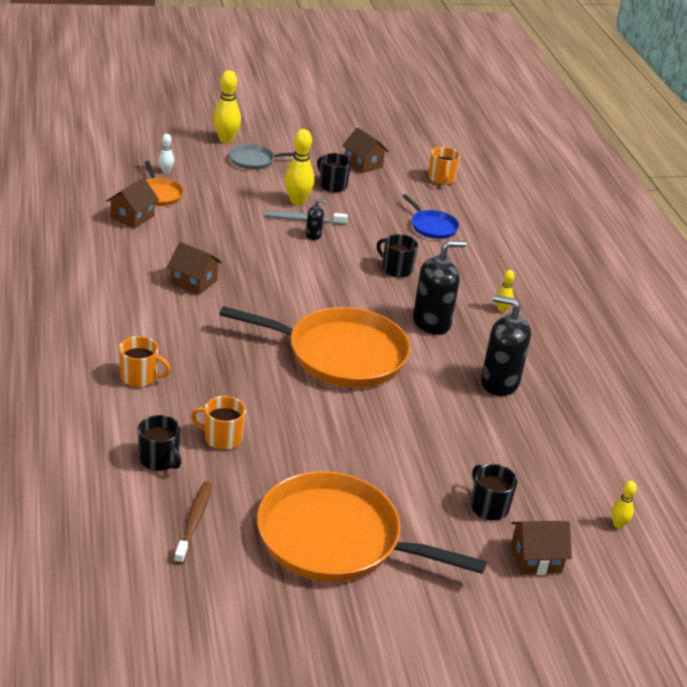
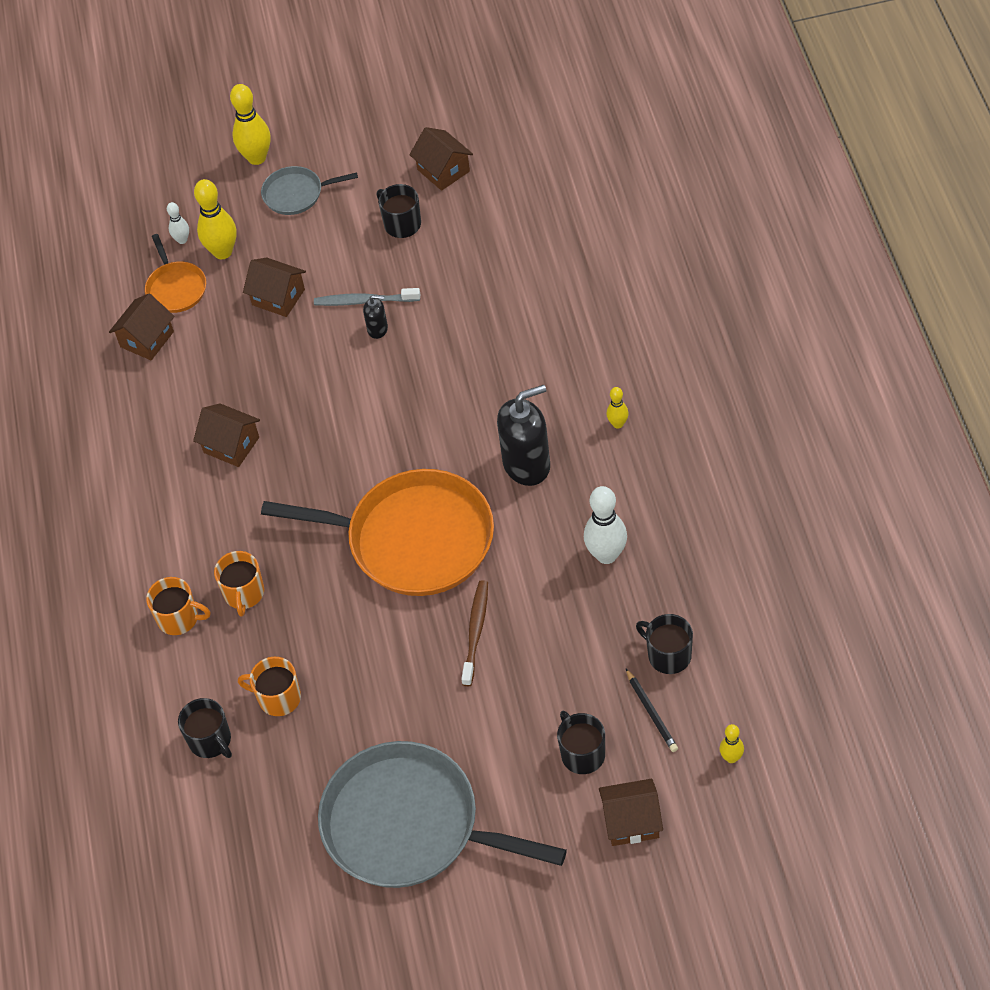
camera: 10 degrees right, 20 degrees up
brown toothbrush [174,481,212,564] -> brown toothbrush moved to [461,580,488,686]
orange pan [257,471,486,582] -> grey pan [318,741,567,888]
yellow bowling pin [285,129,314,205] -> yellow bowling pin moved to [194,179,237,259]
black mug [377,234,418,278] -> black mug moved to [636,614,693,674]
blue pan [402,194,459,239] -> none
orange mug [428,147,460,185] -> orange mug moved to [214,551,264,617]
black soap dispenser [481,295,531,396] -> white bowling pin [584,486,627,564]
none -> brown house [243,258,306,317]
none -> black pencil [626,669,678,752]

